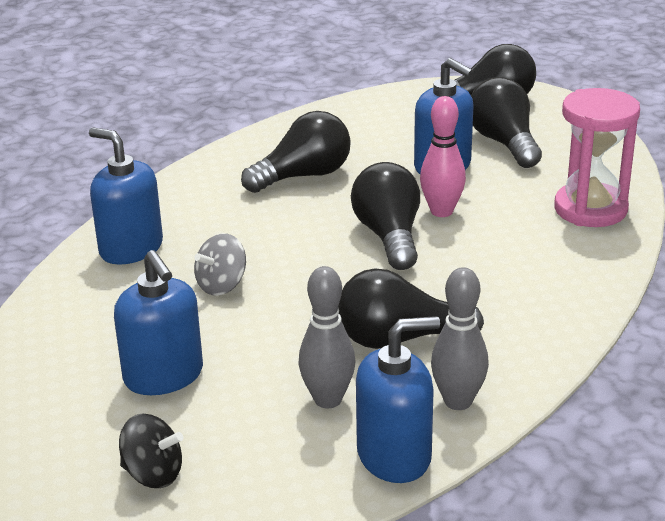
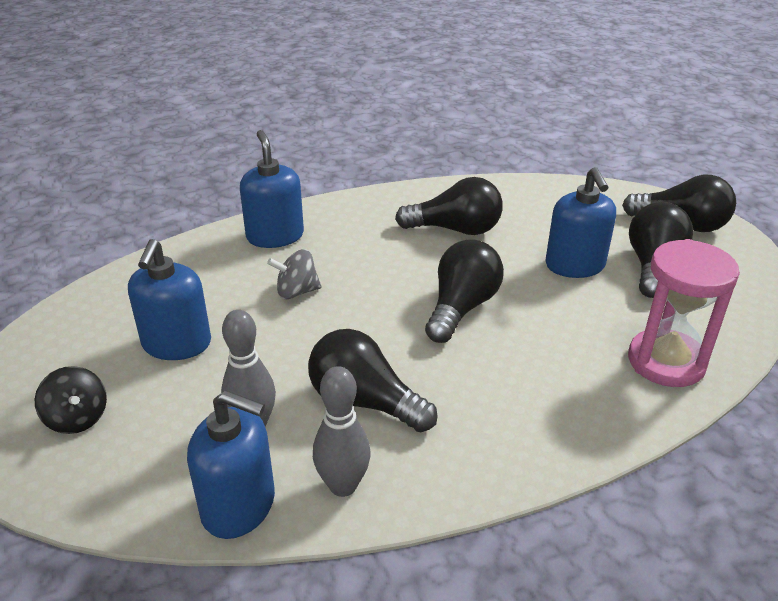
camera: 35 degrees right, 5 degrees up
pink bowling pin [420,96,466,217] -> none

